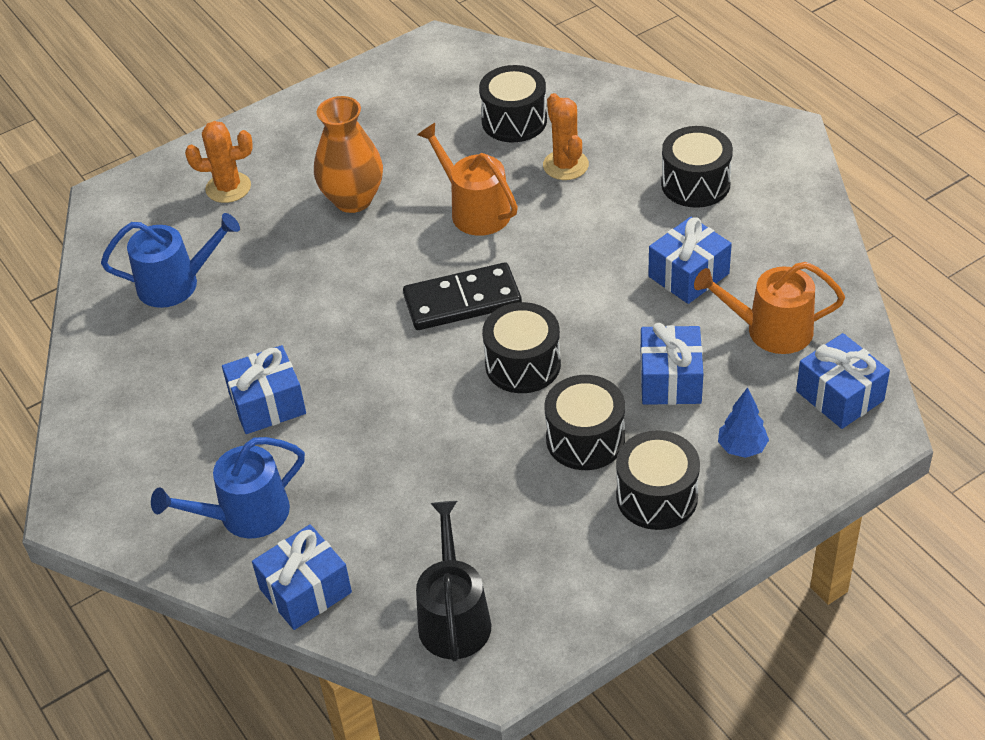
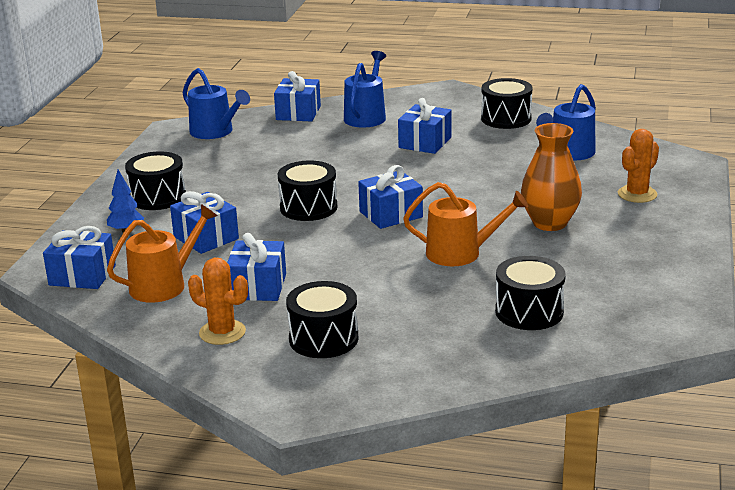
camera: 135 degrees right, 20 degrees down
black domino [403,263,522,330] -> blue gift [358,165,423,229]
black watering can [416,501,491,661] -> blue watering can [183,68,250,139]
orange cactus [543,93,589,180] -> orange cactus moved to [188,258,248,345]
black drum [545,375,625,470] -> black drum moved to [481,78,532,129]

